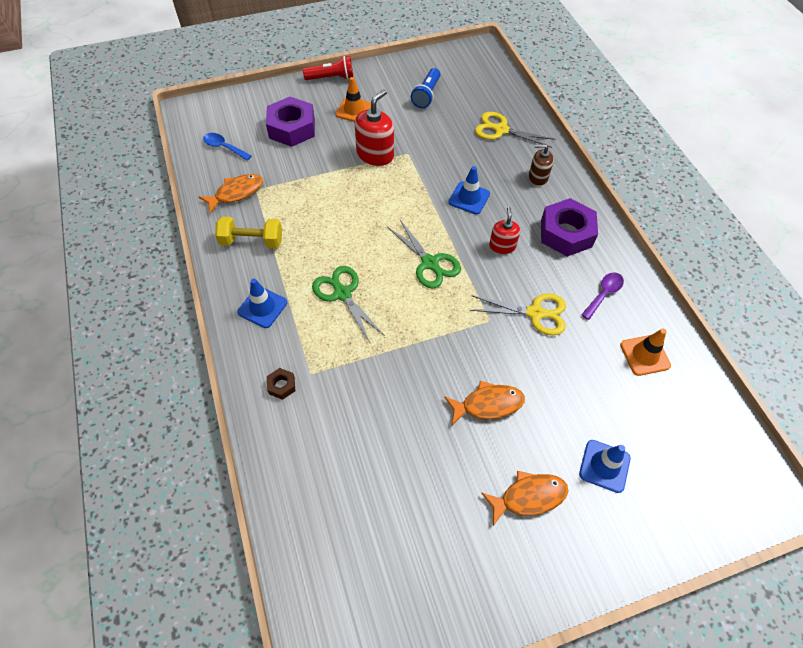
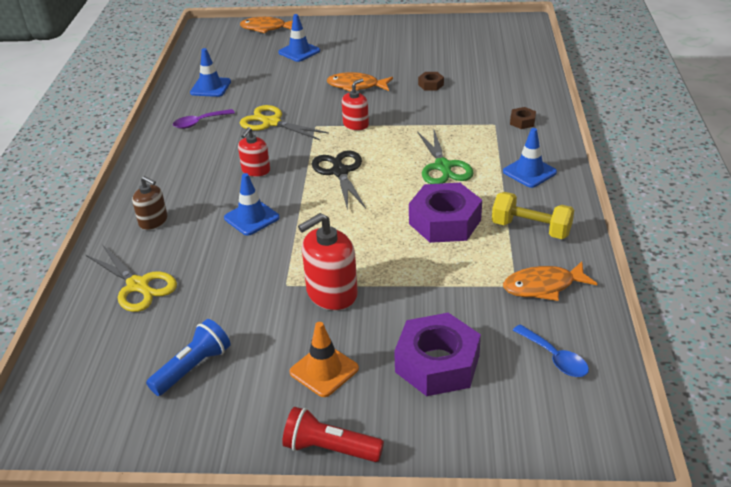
camera: 155 degrees left, 20 degrees down
green scissors [388,220,461,289] -> black scissors [312,150,366,210]
orange fish [481,471,568,526] -> orange fish moved to [240,17,293,33]
purple nut [541,198,598,257] -> purple nut moved to [409,183,482,243]
orange traffic cone [620,329,671,376] -> blue traffic cone [190,48,231,97]
none -> red soap dispenser [342,78,369,131]
none -> brown nut [418,72,444,91]

